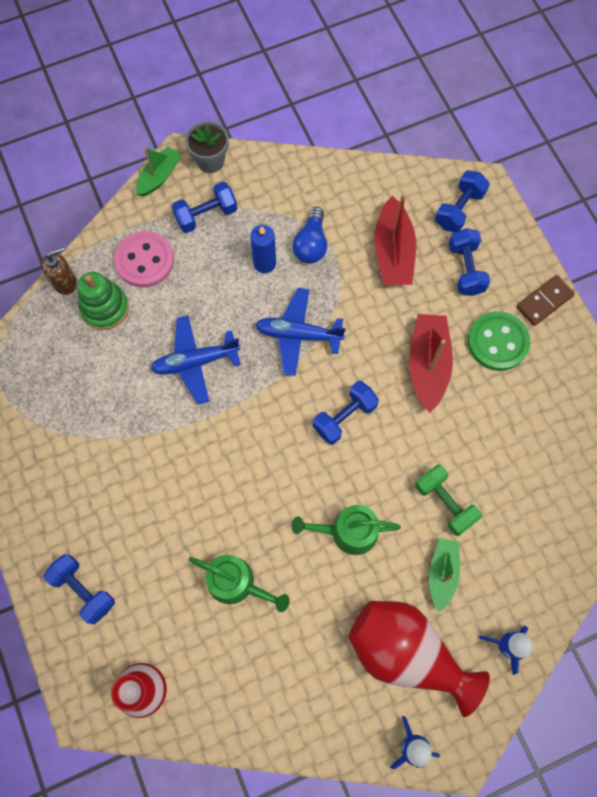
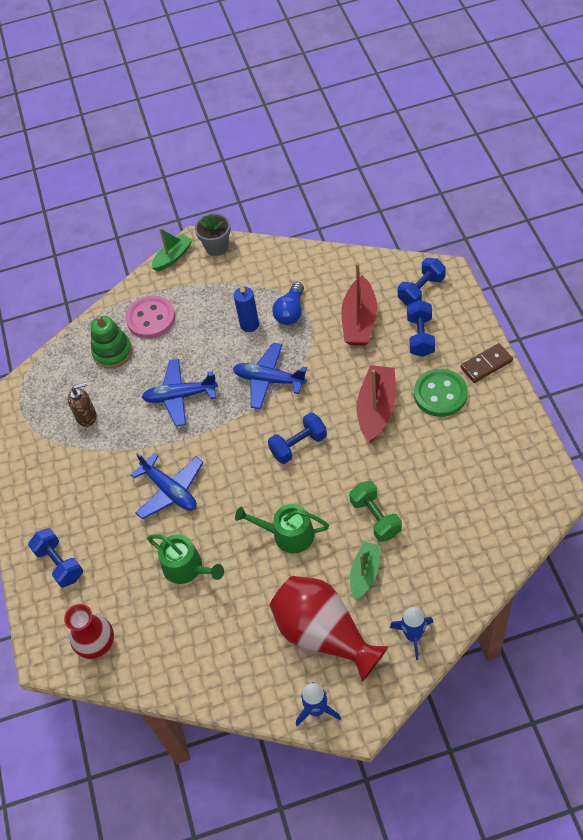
camera: 15 degrees right, 15 degrees down
brown soap dispenser [42,247,77,295] -> brown soap dispenser moved to [68,382,97,427]
blue dumbbell [172,181,237,233] -> none
none -> blue plane [131,452,203,520]

